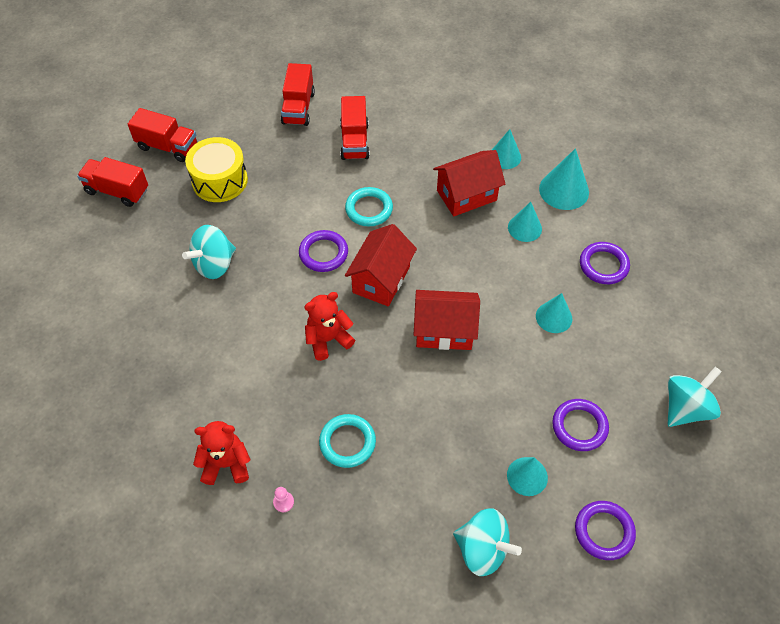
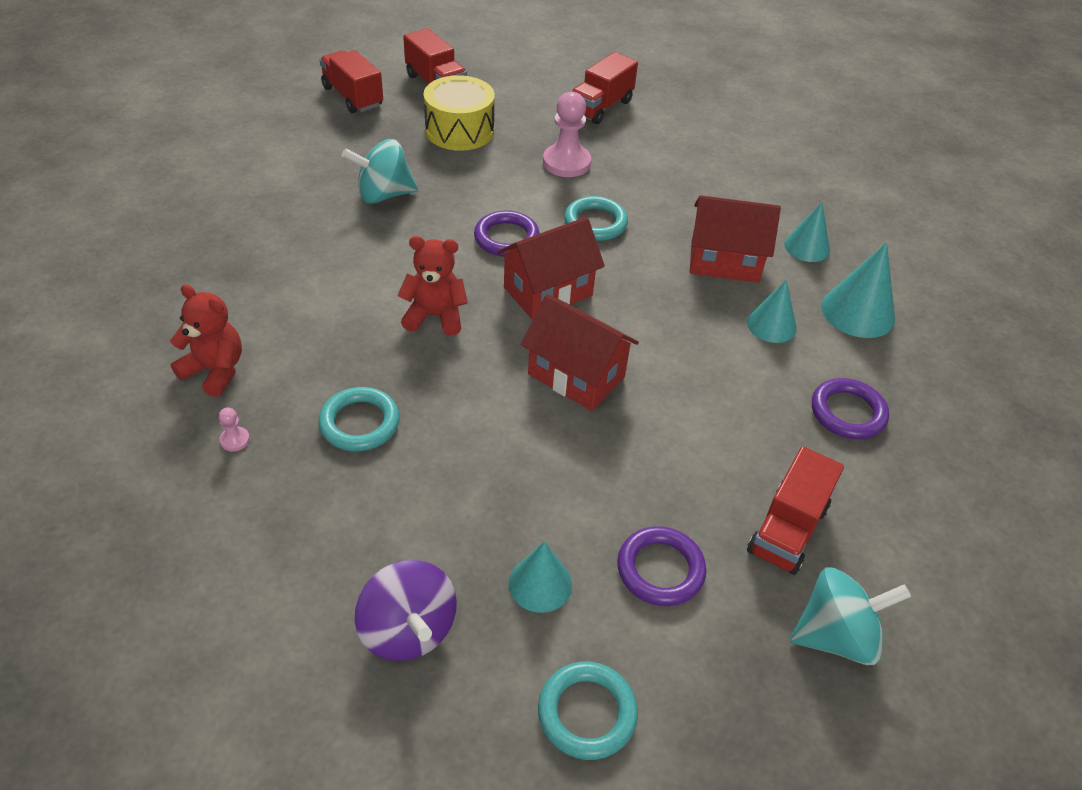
camera: 30 degrees right, 10 degrees down
red truck [340,96,370,160] -> red truck moved to [747,446,844,575]
turquoise spinning top [453,508,522,576] -> purple spinning top [355,560,457,661]
turquoise cone [536,293,572,333] -> none
purple ring [575,501,636,560] -> turquoise ring [538,662,638,760]
none -> pink pawn [543,92,591,177]

